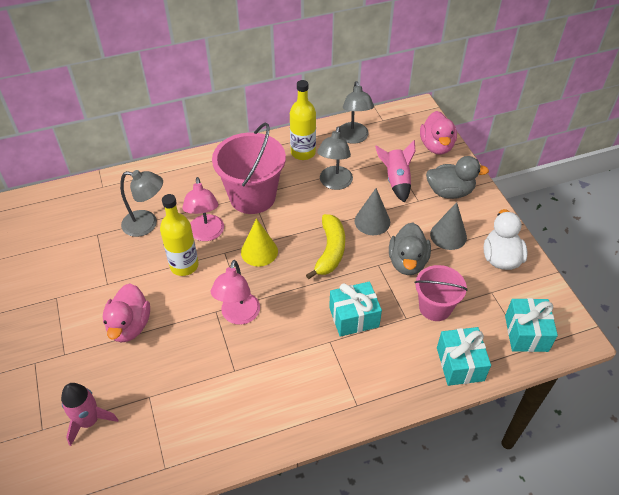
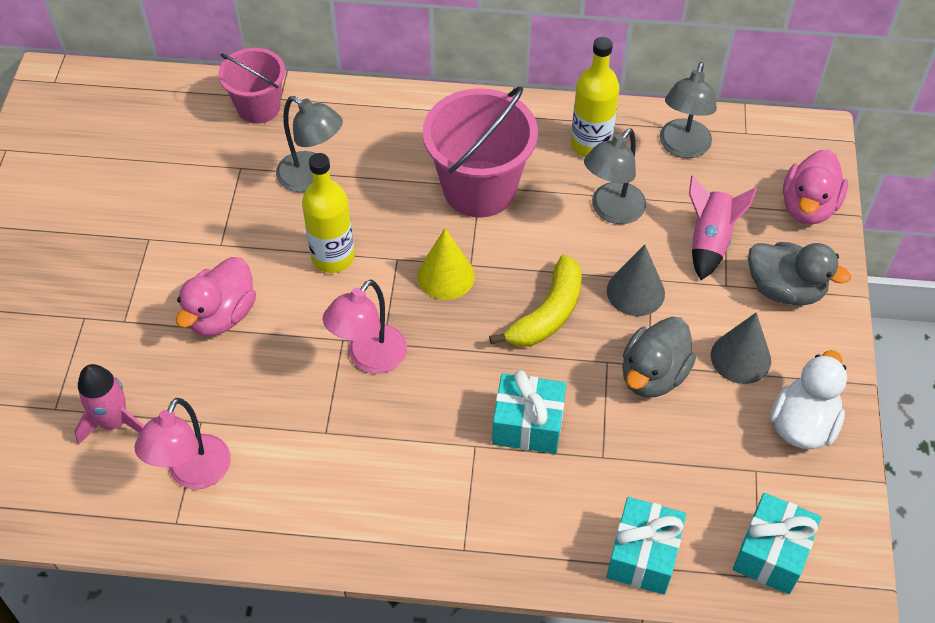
camera: 25 degrees right, 5 degrees up
pink lamp [182,177,224,241] -> pink lamp moved to [134,398,231,489]
pink bucket [415,265,468,321] -> pink bucket moved to [218,48,285,124]

